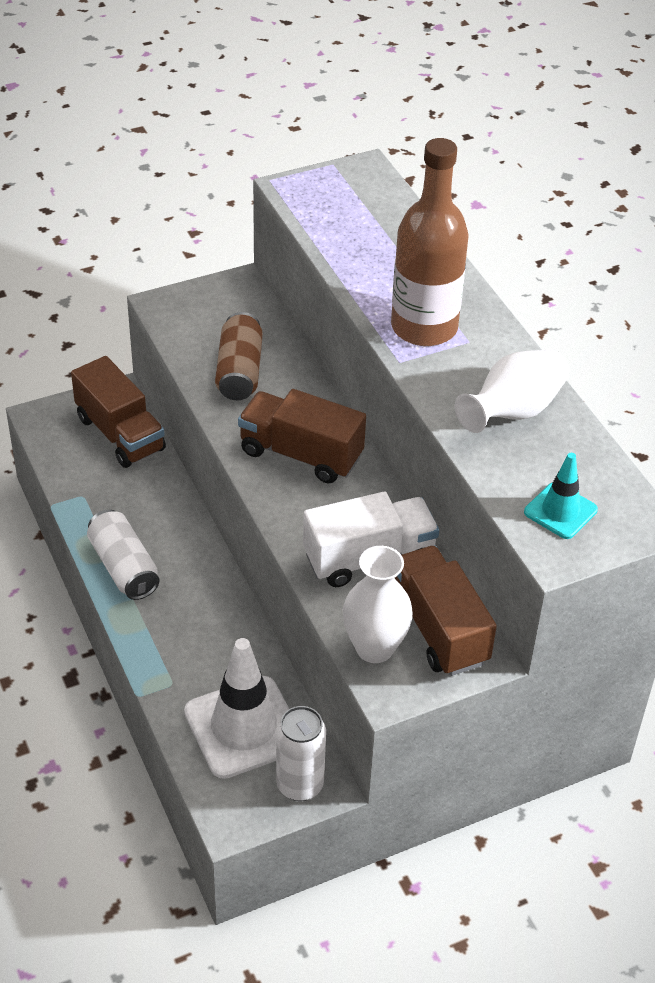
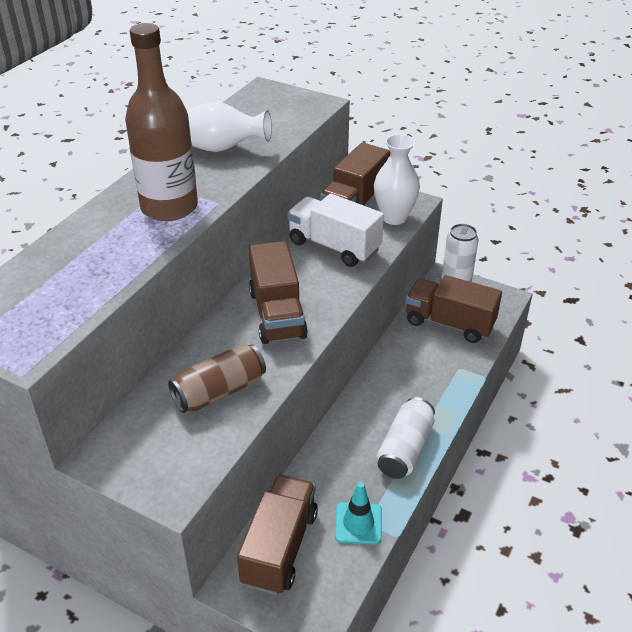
camera: 125 degrees left, 5 degrees down
white traffic cone [184,638,289,779] -> brown truck [406,275,502,343]
turquoise traffic cone [524,453,598,539] -> turquoise traffic cone moved to [335,482,382,545]

